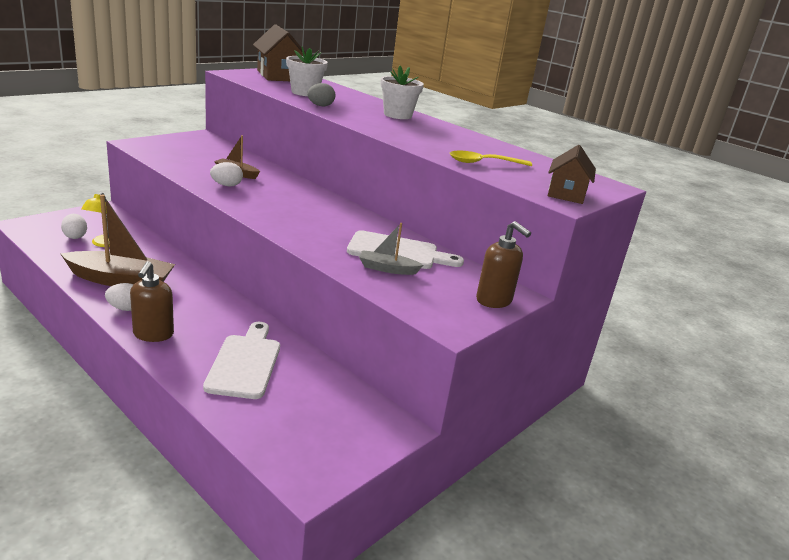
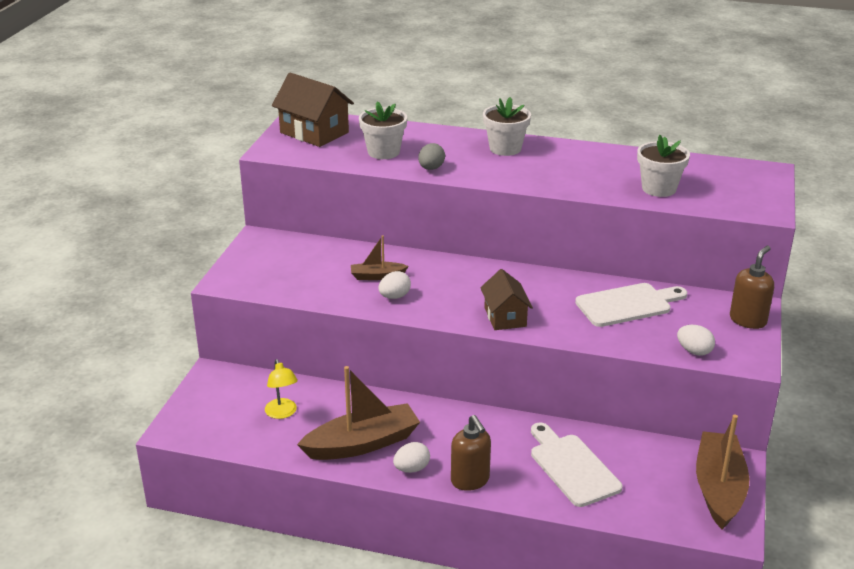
camera: 25 degrees left, 5 degrees up
white egg [61,214,87,239] -> white egg moved to [677,325,715,356]
grey boat [359,223,423,275] -> none
yellow spoon [450,150,532,166] -> white flower pot [637,135,690,197]
brown soap dispenser [476,221,531,308] -> brown soap dispenser turned 75 degrees counterclockwise [730,246,774,329]
brown house [548,145,596,204] -> brown house moved to [480,269,533,330]
none -> brown boat [696,415,750,529]

